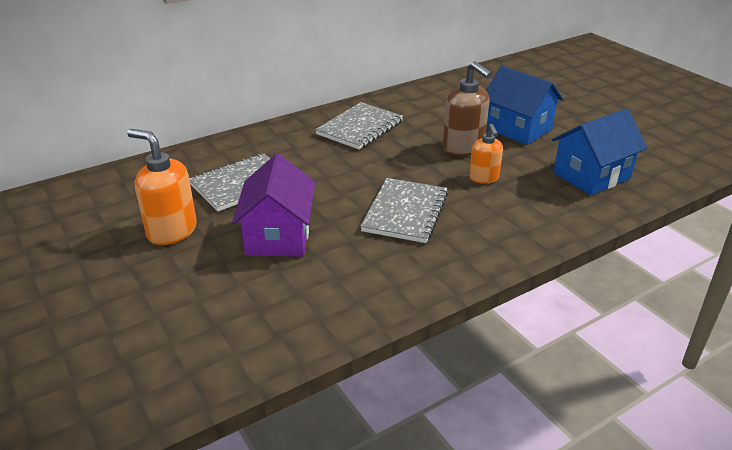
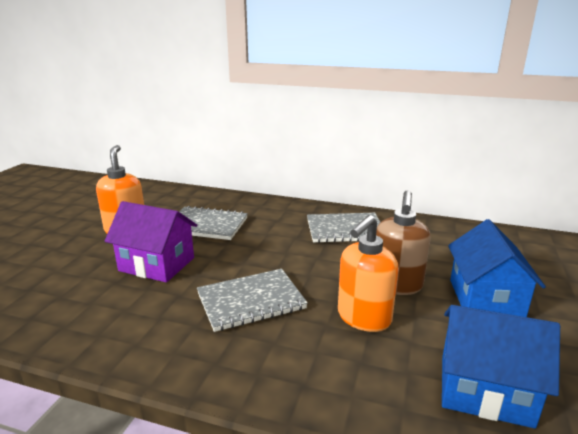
camera: 50 degrees right, 10 degrees down
purple house [232,153,315,257] -> purple house turned 60 degrees clockwise [105,201,197,282]
orange soap dispenser [469,124,503,184] -> orange soap dispenser [338,215,399,332], size x1.60

